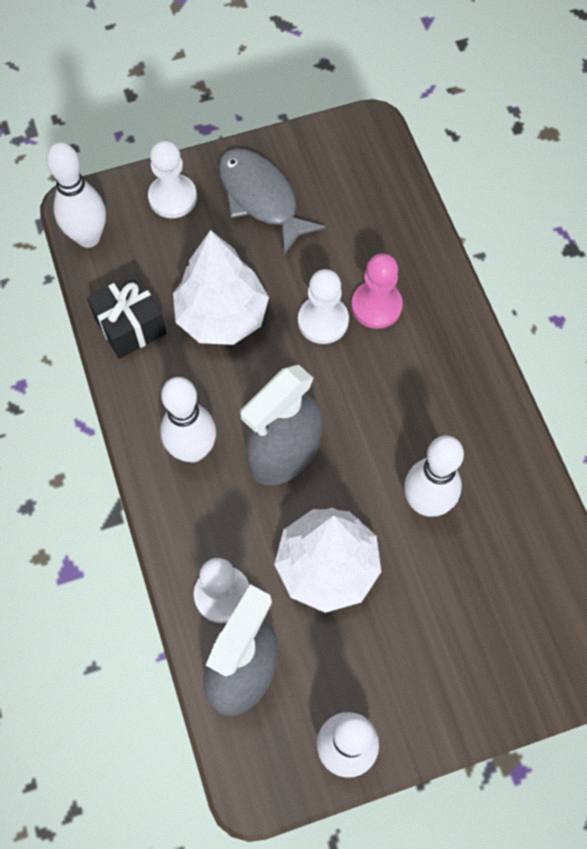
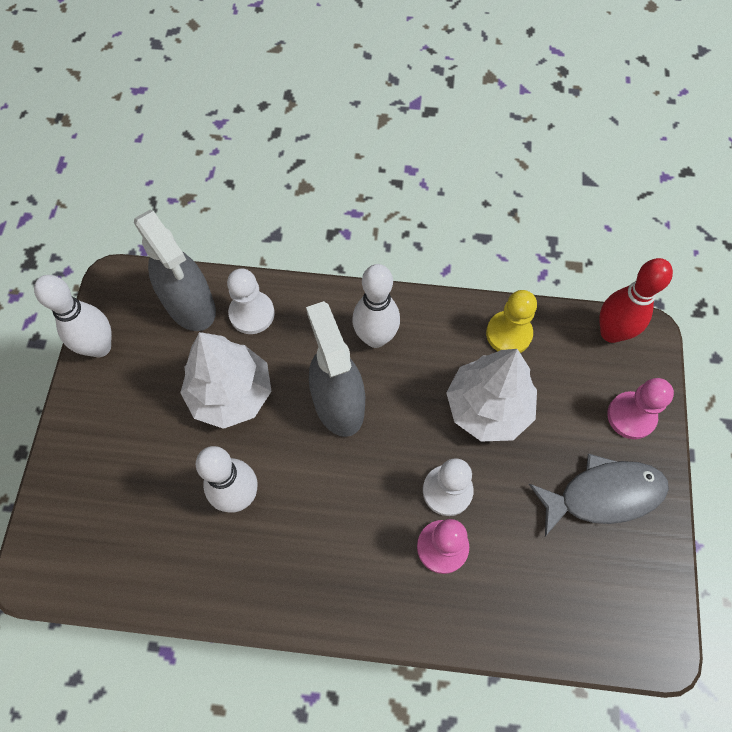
camera: 115 degrees right, 0 degrees up
white bowling pin [46,142,106,248] -> red bowling pin [599,258,673,343]
black gift [87,273,167,359] -> yellow pawn [486,290,537,353]
white pawn [148,140,197,218] -> pink pawn [607,378,674,439]

